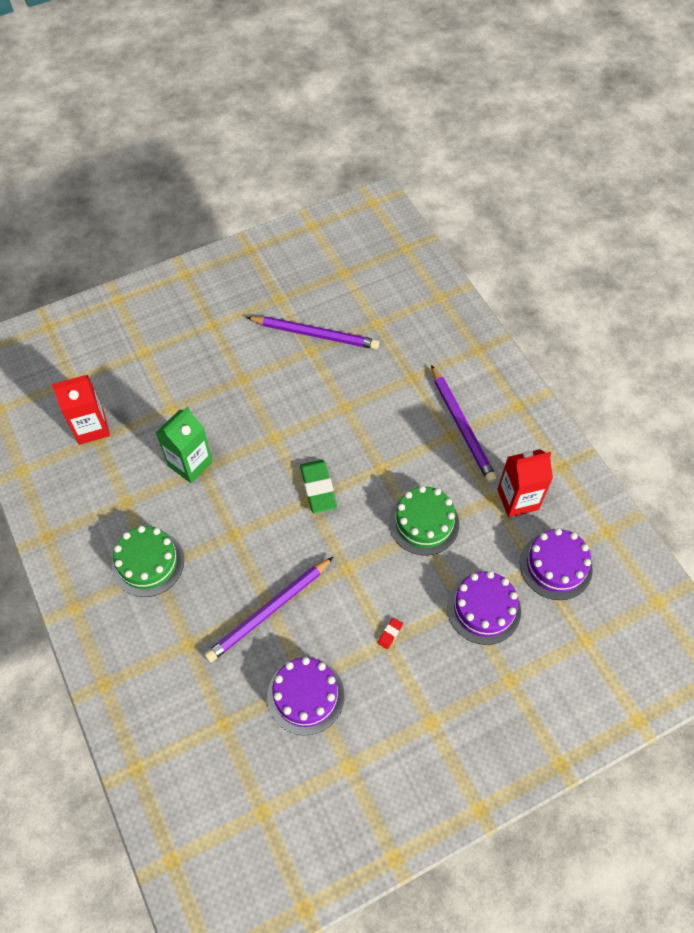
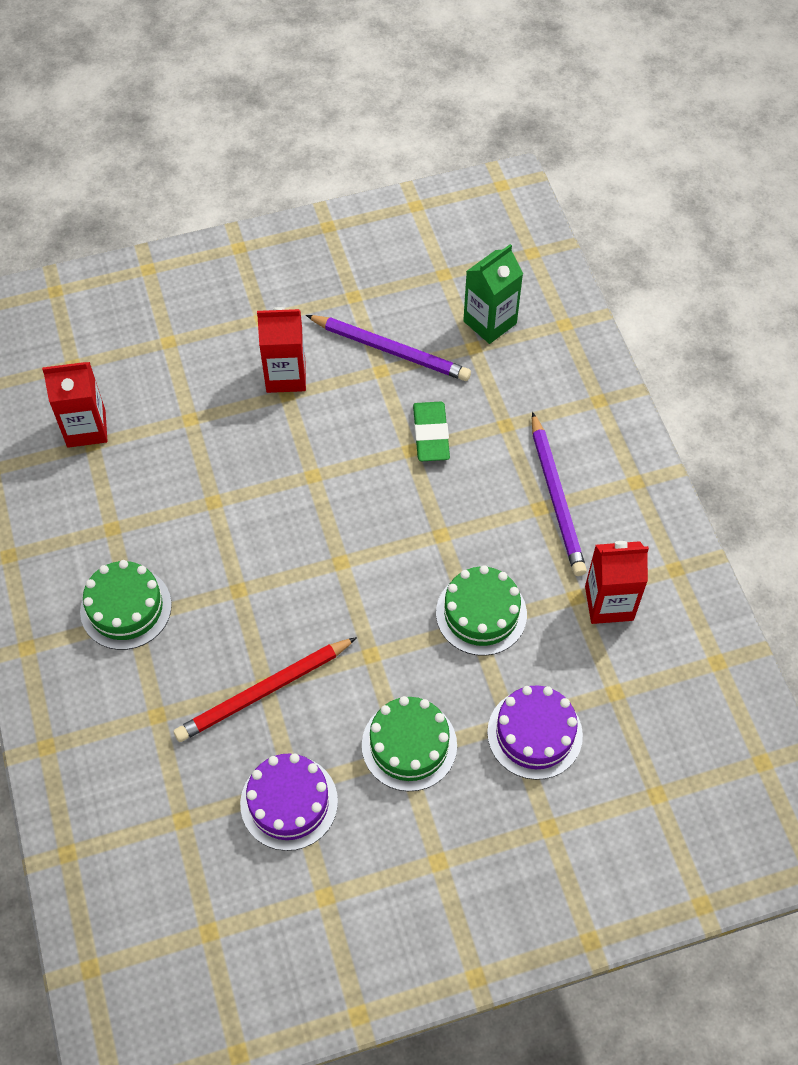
camera: 10 degrees right, 0 degrees up
green carton [156,406,213,483] -> green carton moved to [463,244,523,344]
purple pencil [204,557,333,663] -> red pencil [174,637,357,742]
green eraser [300,460,337,513] -> green eraser moved to [413,402,450,461]
red eraser [378,617,403,649] -> green cake [362,696,457,791]
purple cake [520,528,593,600] -> none
none -> red carton [257,307,306,393]

